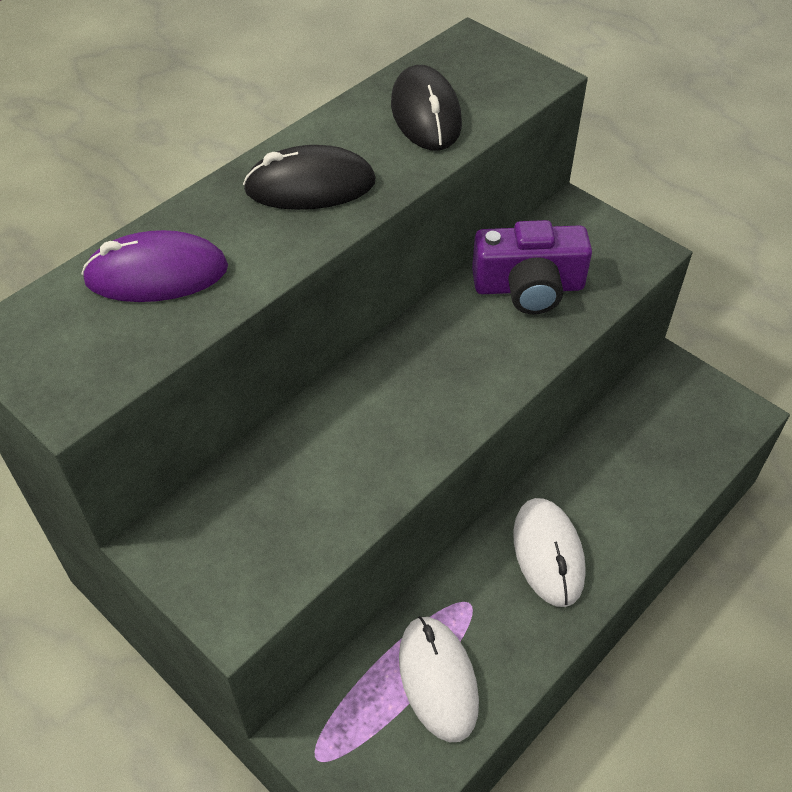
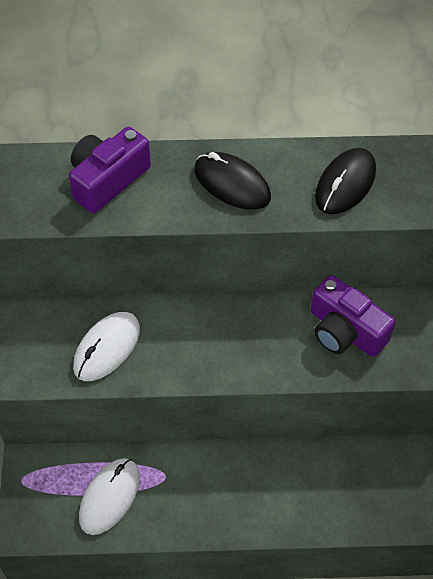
camera: 45 degrees right, 5 degrees up
purple mouse [81,230,228,302] -> purple camera [69,127,151,213]
white mouse [513,498,586,607] -> white mouse moved to [73,312,140,381]

